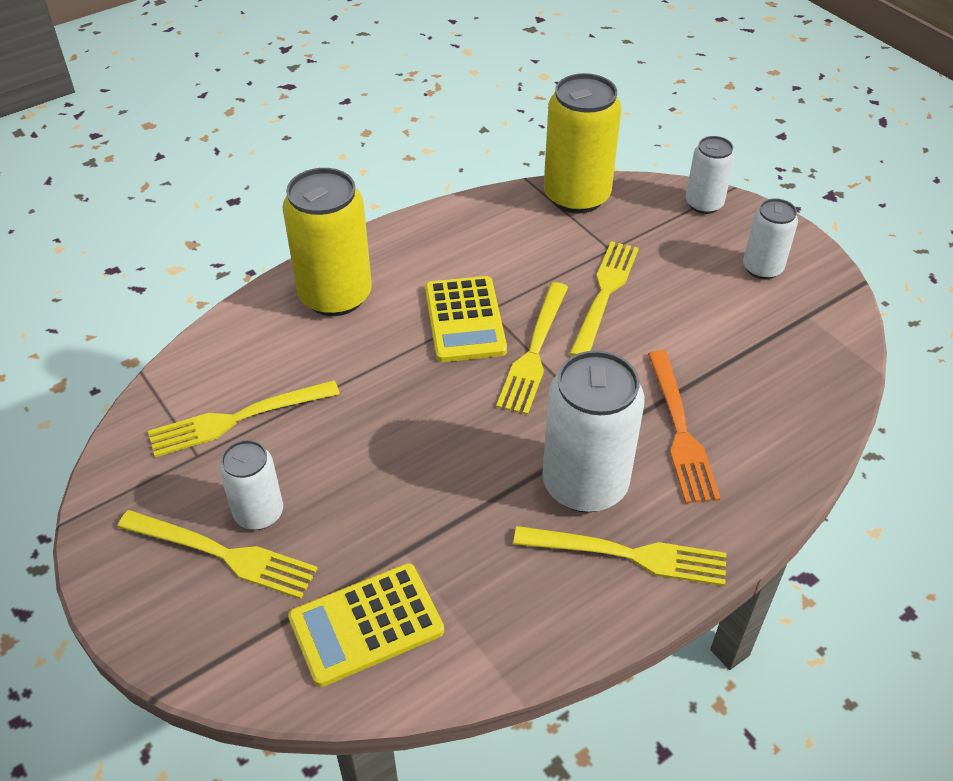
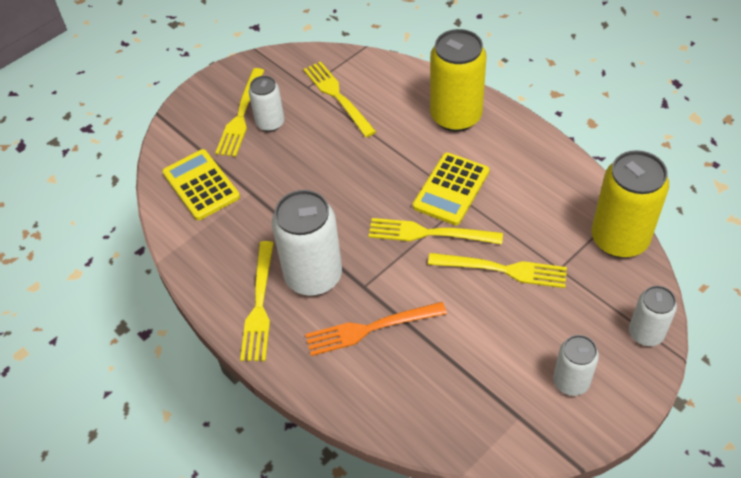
camera: 85 degrees right, 5 degrees up
yellow calculator [425,276,507,362] -> yellow calculator turned 45 degrees counterclockwise [413,152,489,225]

